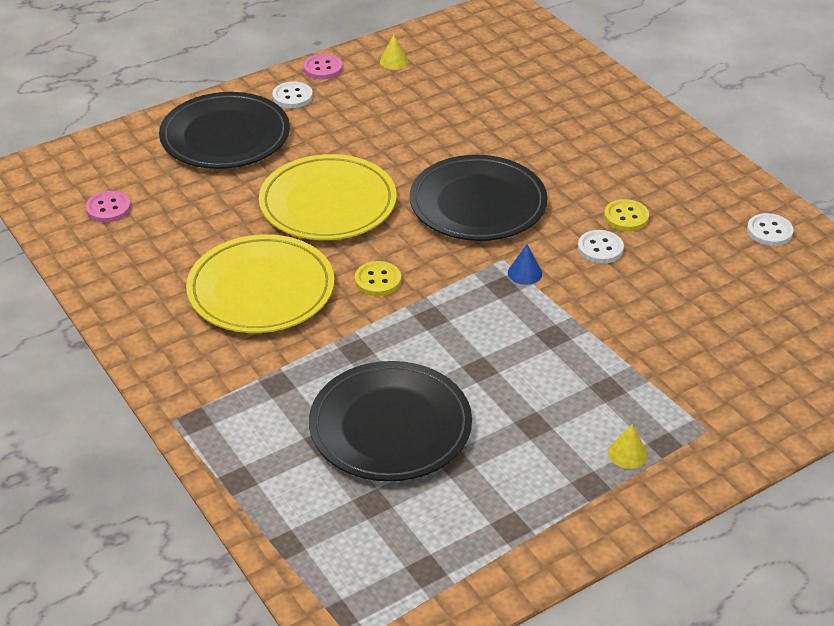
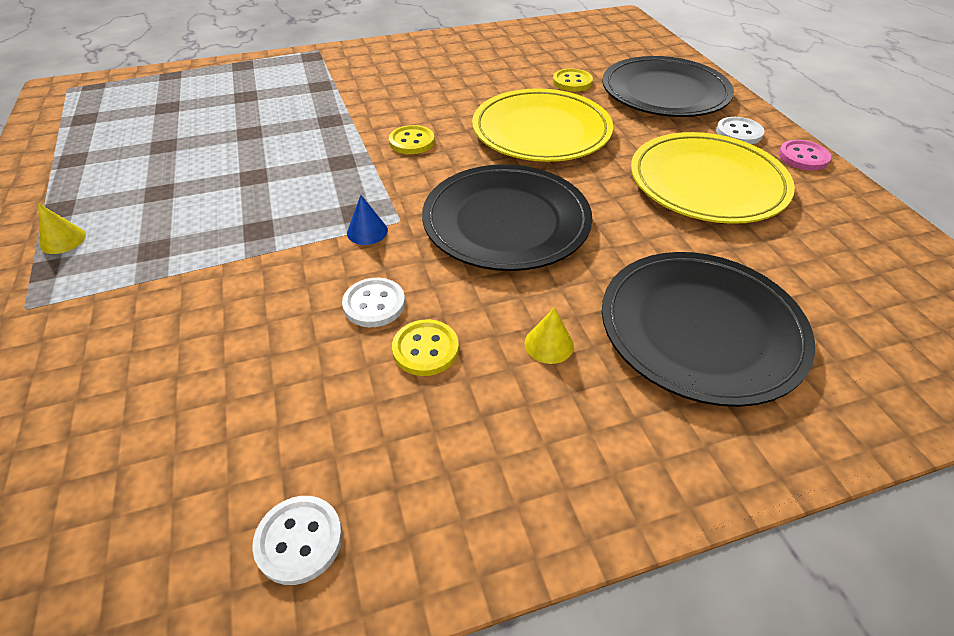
camera: 105 degrees right, 5 degrees up
pink button [86,191,131,222] -> none
yellow plate [186,234,334,333] -> yellow plate moved to [631,132,795,224]
black plate [309,361,472,482] -> black plate moved to [602,252,815,407]
yellow cone [380,34,409,70] -> yellow cone moved to [524,307,574,364]
none -> yellow button [553,69,593,91]

